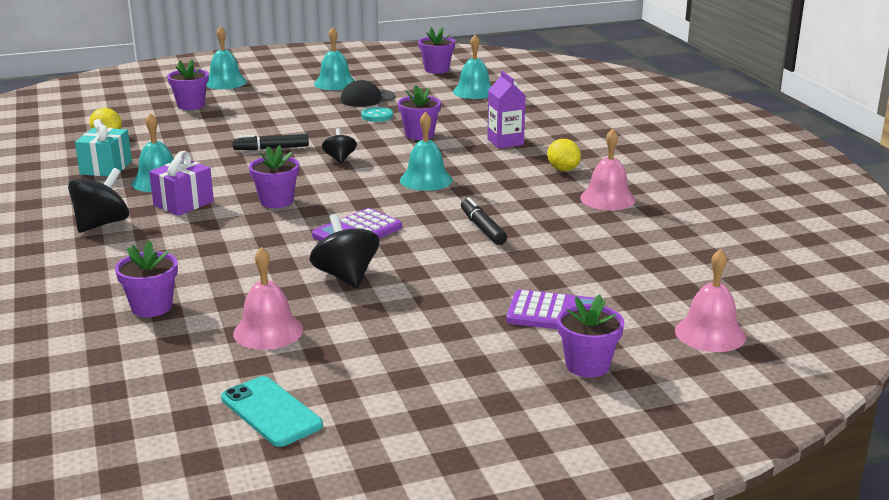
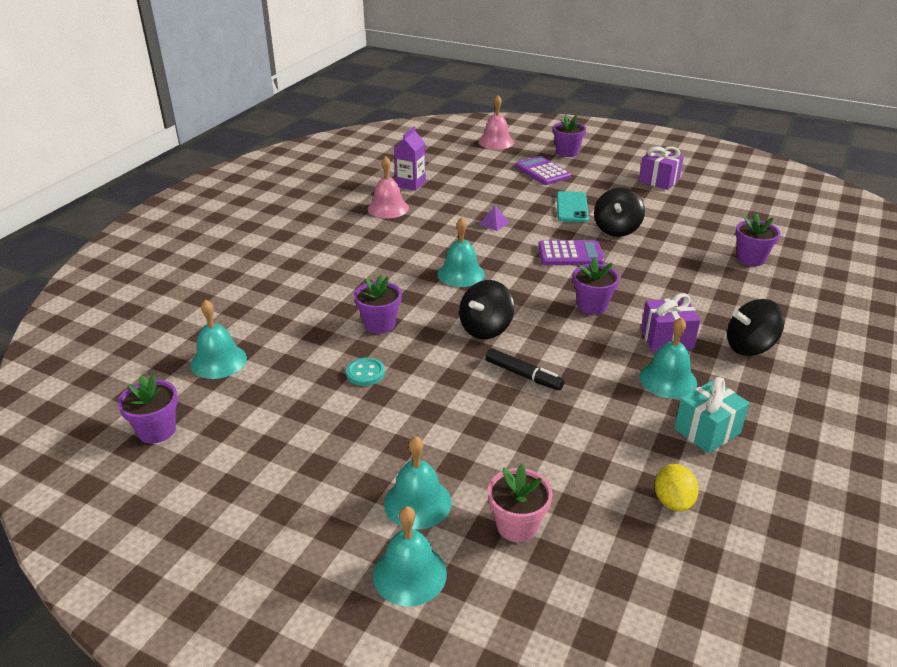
camera: 135 degrees left, 10 degrees up
purple flower pot [167,59,209,110] -> pink flower pot [488,464,553,542]
turquoise phone [221,376,323,447] -> turquoise phone moved to [557,191,589,222]
pink bell [233,247,303,350] -> none
turquoise bell [314,27,355,90] -> turquoise bell moved to [384,436,452,529]
black spinning top [322,128,357,163] -> black spinning top [459,280,514,339], size x1.65
black cap [341,79,395,107] -> none
black marker [461,197,507,245] -> purple pyramid [479,206,510,231]
purple carton [488,71,526,148] -> purple carton moved to [394,127,426,191]
yellow lemon [547,139,581,171] -> none
none -> purple gift [639,146,684,190]

